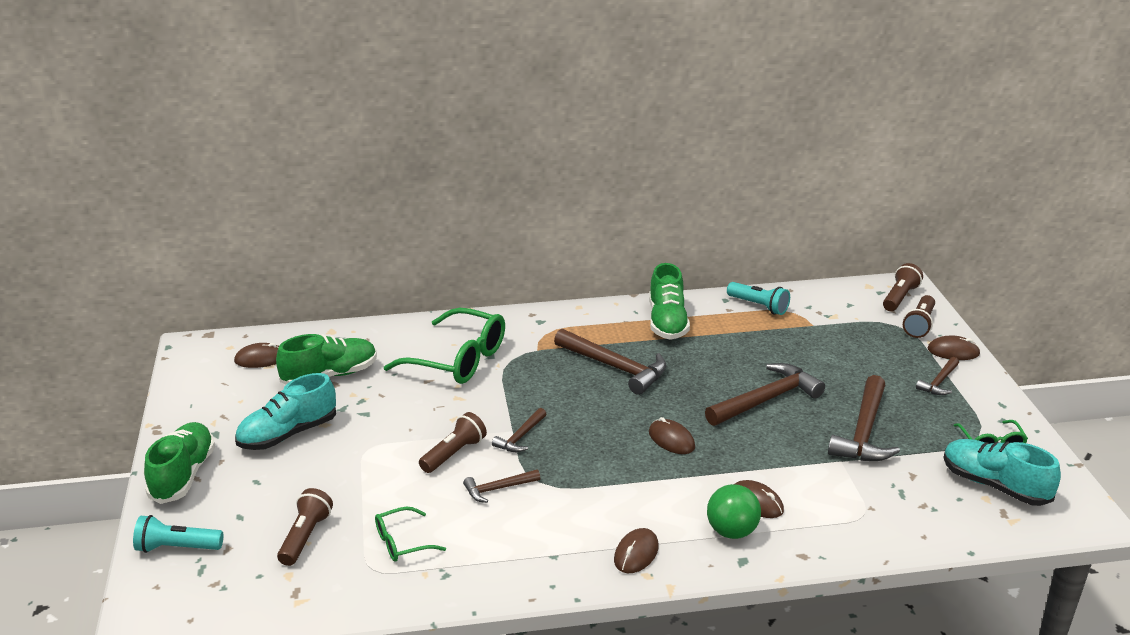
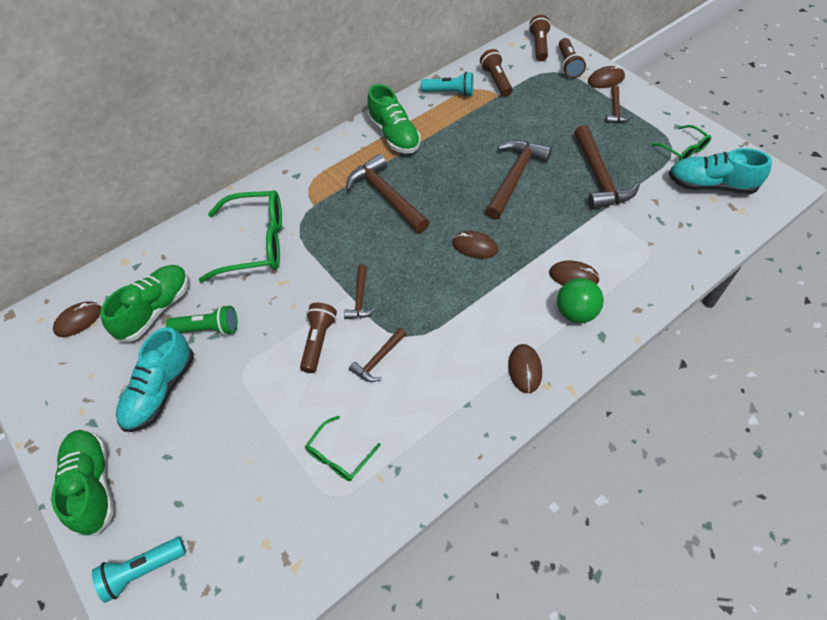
camera: 25 degrees left, 25 degrees up
brown flashlight [277,488,333,566] -> brown flashlight moved to [480,49,512,97]
brown hammer [554,328,666,395] -> brown hammer turned 135 degrees counterclockwise [346,154,429,233]
none -> green flashlight [166,305,237,335]

